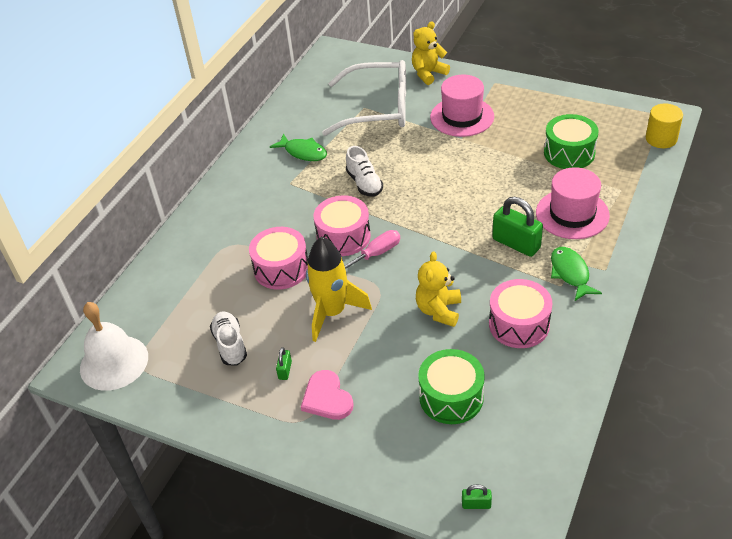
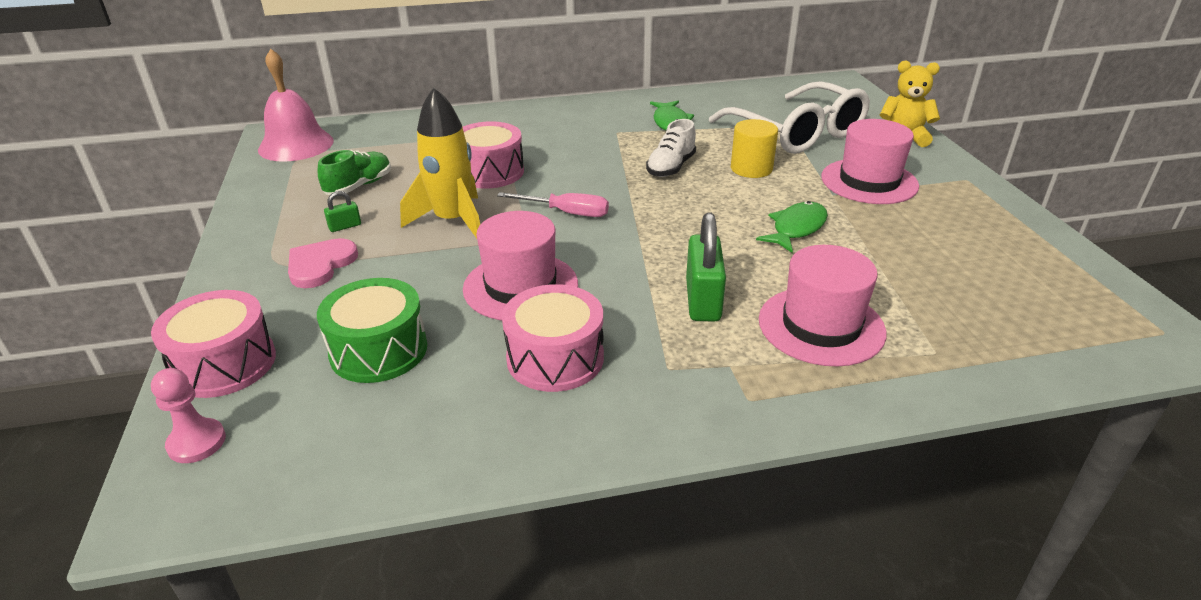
camera: 50 degrees right, 10 degrees down
white bell [80,302,148,391] -> pink bell [258,49,334,161]
white shoe [210,311,247,365] -> green shoe [317,150,391,195]
pink drum [313,195,371,256] -> pink drum moved to [151,290,276,398]
yellow teddy bear [416,252,461,327] -> pink hat [463,211,578,320]
green padlock [462,485,492,509] -> pink pawn [151,368,226,463]
green drum [544,114,599,169] -> none
green fish [551,247,602,301] -> green fish moved to [756,201,828,253]
yellow cylinder [646,104,683,148] -> yellow cylinder moved to [731,119,778,178]

